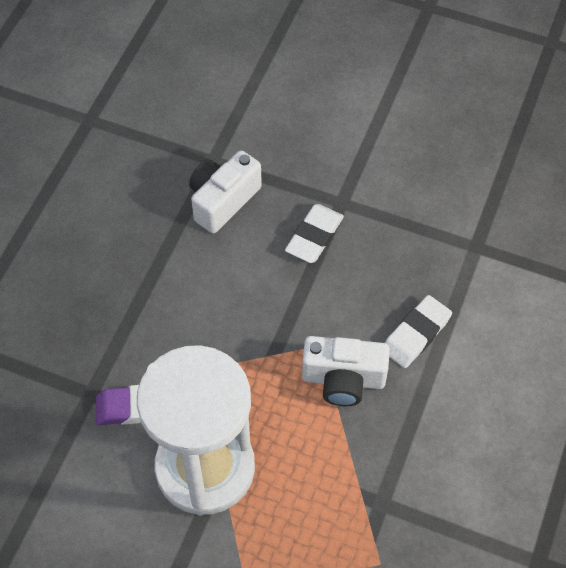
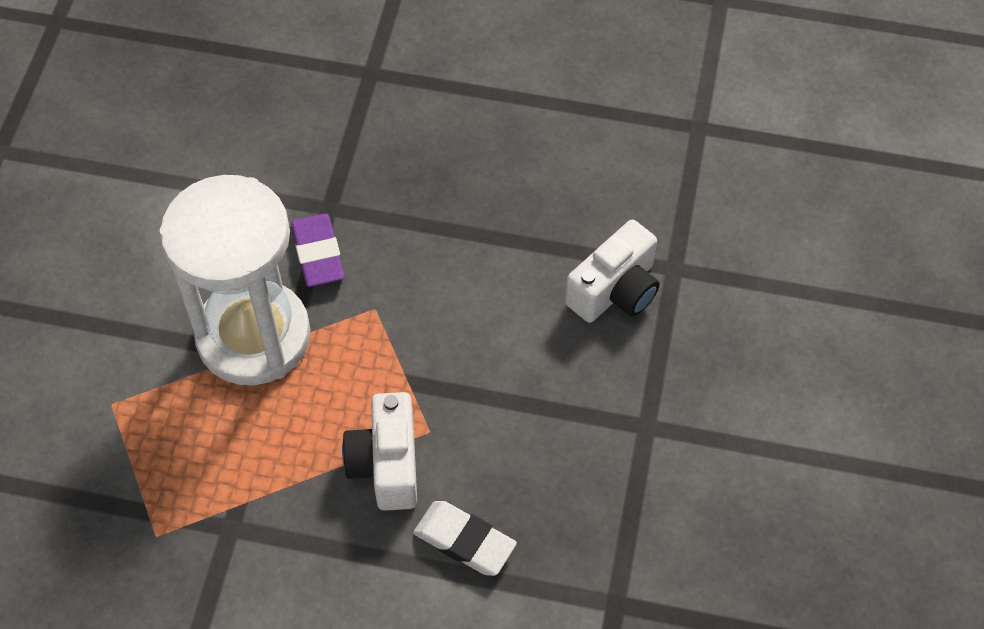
camera: 80 degrees right, 0 degrees up
white camera [189,151,262,234] -> white camera turned 105 degrees clockwise [565,220,660,323]
white eraser [285,204,344,263] -> none

